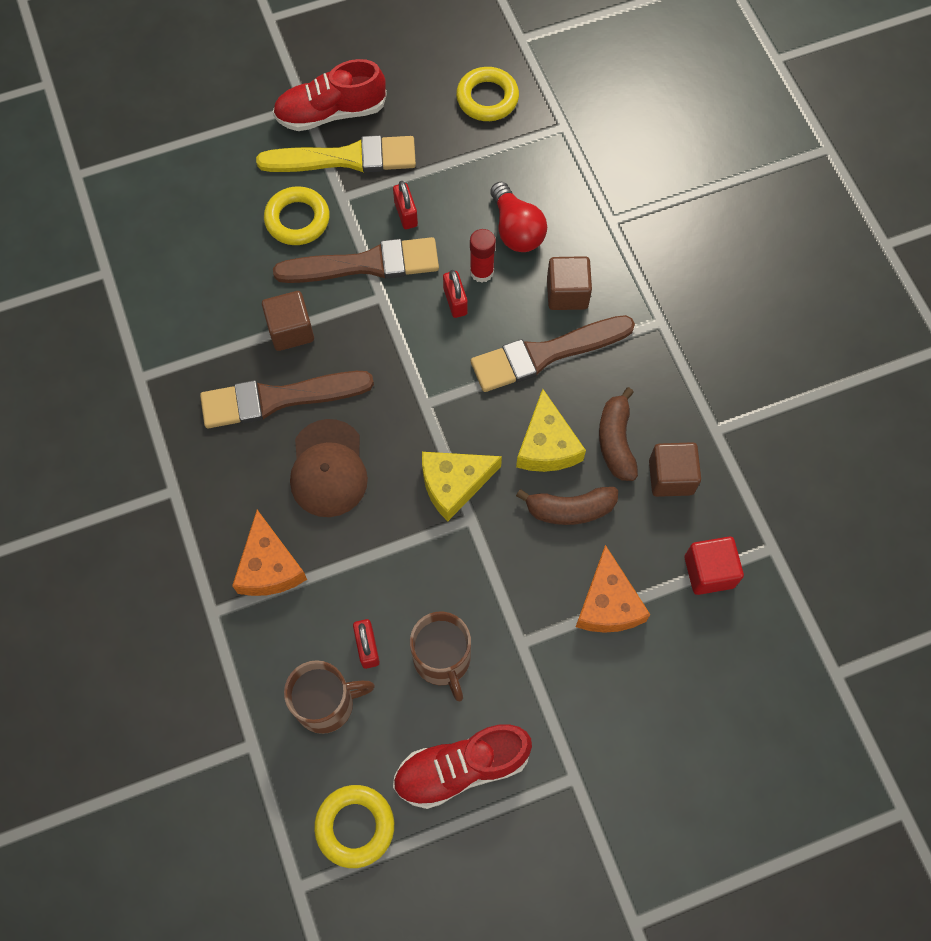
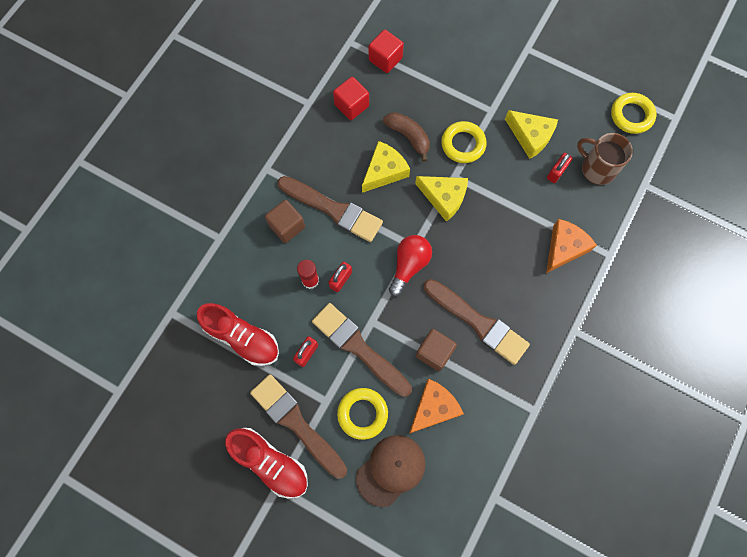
camera: 130 degrees left, 5 degrees up
yellow brush [256,135,416,173] -> brown brush [250,374,347,479]
brown cap [290,419,368,517] -> brown cap moved to [356,435,425,507]
red shoe [393,724,532,809] -> red shoe moved to [197,303,279,366]
brown mug [410,612,471,702] -> yellow cheese [505,110,558,159]
yellow ring [456,67,519,121] -> yellow ring moved to [441,121,487,163]
red light bulb [490,182,547,252] -> red light bulb moved to [389,235,432,297]
orange cheese [576,545,651,633] -> orange cheese moved to [409,379,464,434]
brown banana [599,387,638,481] -> none
brown cube [649,442,701,497] -> red cube [333,77,369,120]

